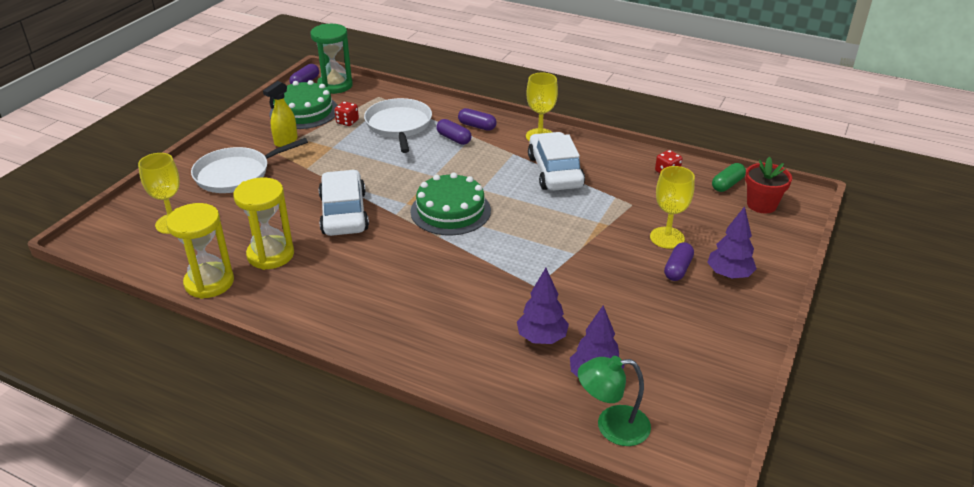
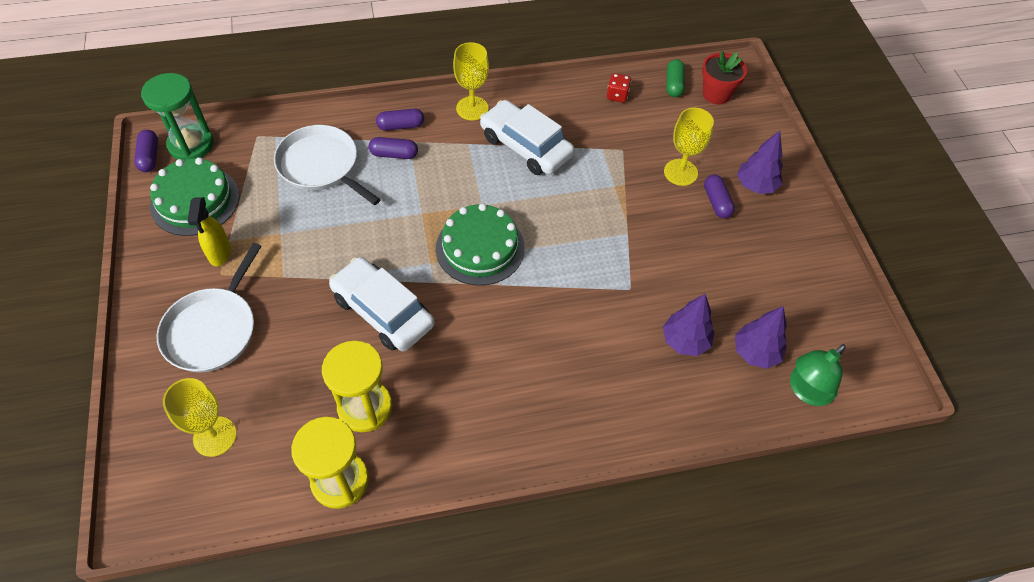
camera: 40 degrees left, 20 degrees up
red dice [335,101,359,126] -> none

